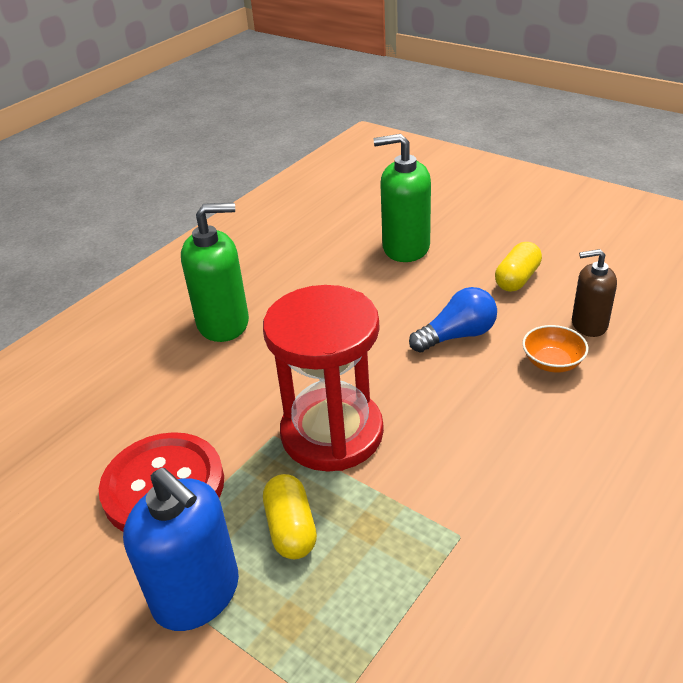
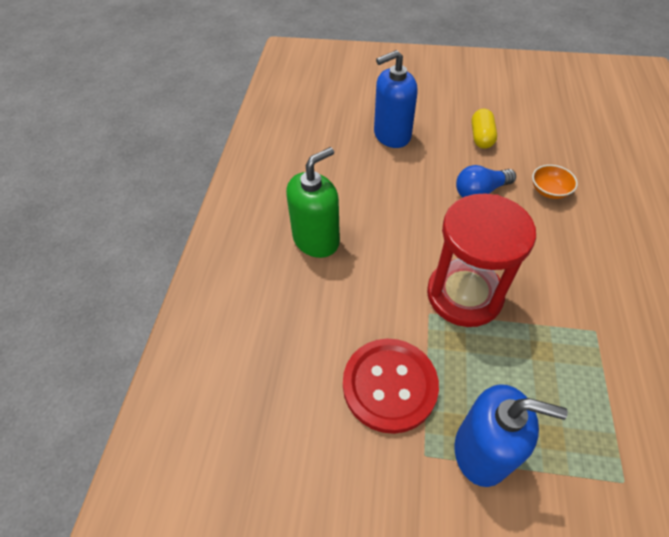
camera: 30 degrees left, 15 degrees up
yellow capsule [263,474,317,559] -> none
green soap dispenser [374,134,431,262] -> blue soap dispenser [374,50,418,148]
blue light bulb [409,287,497,353] -> blue light bulb turned 150 degrees counterclockwise [456,165,516,197]
brown soap dispenser [572,249,617,337] -> none

